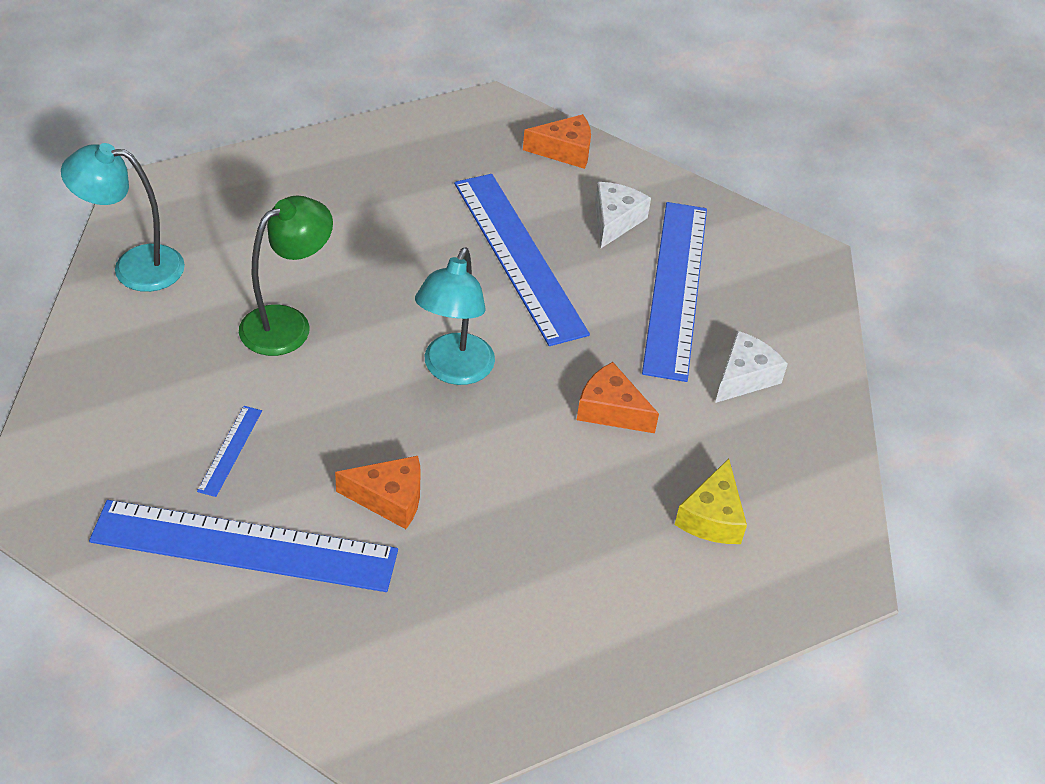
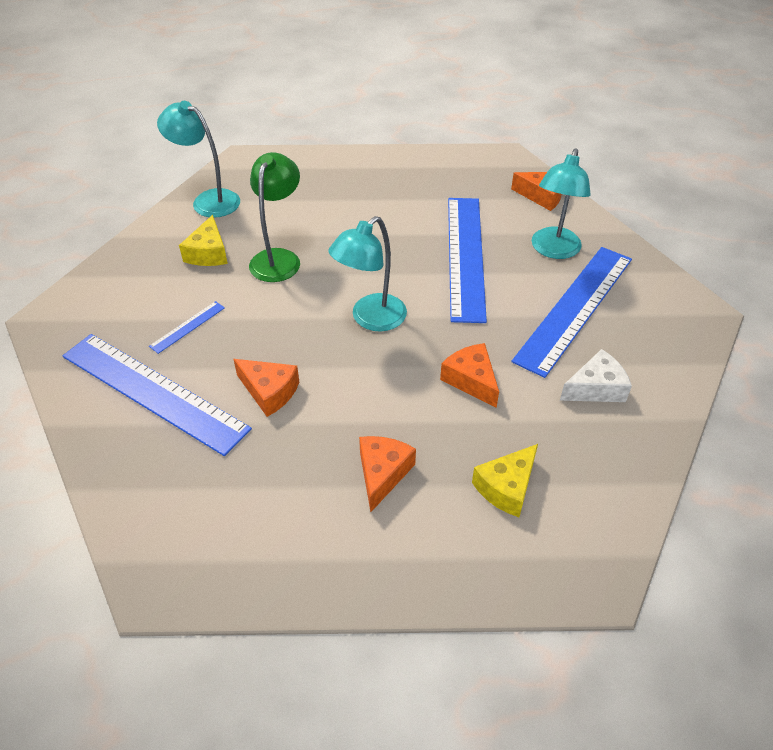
camera: 30 degrees right, 0 degrees up
green lamp [239,196,333,356] -> green lamp turned 60 degrees counterclockwise [249,152,300,282]
white cheese [595,182,651,248] -> turquoise lamp [532,148,591,259]
none -> yellow cheese [179,215,228,266]
none -> orange cheese [359,436,416,512]

